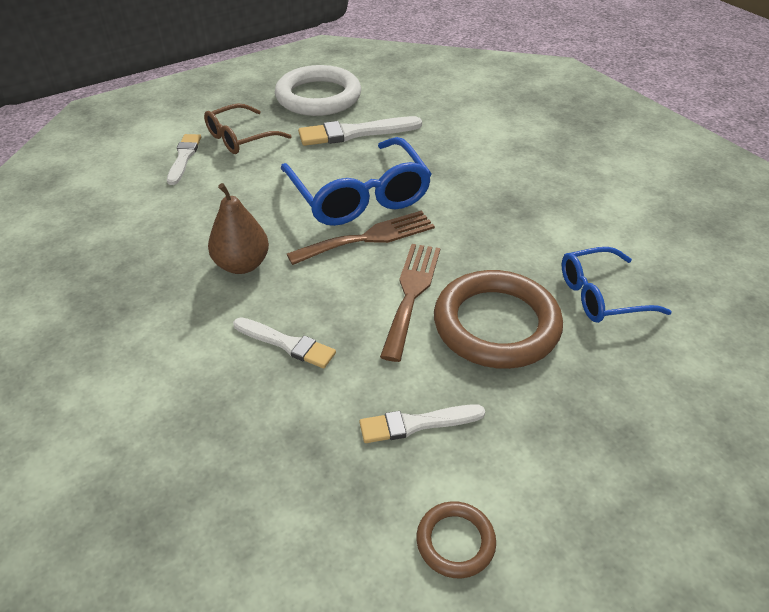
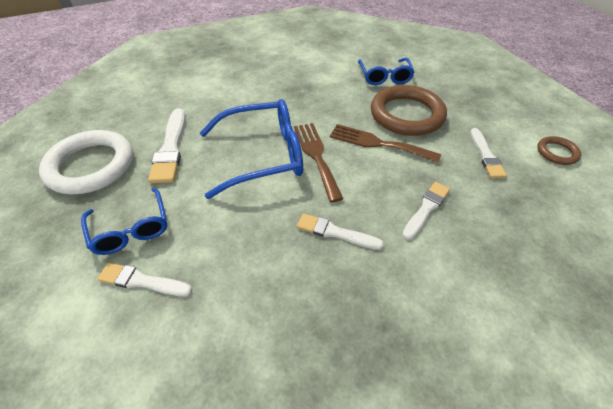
camera: 80 degrees left, 5 degrees up
brown glasses [204,104,292,154] -> blue glasses [81,188,167,255]
brown pear [208,183,269,274] -> white brush [297,213,384,250]

